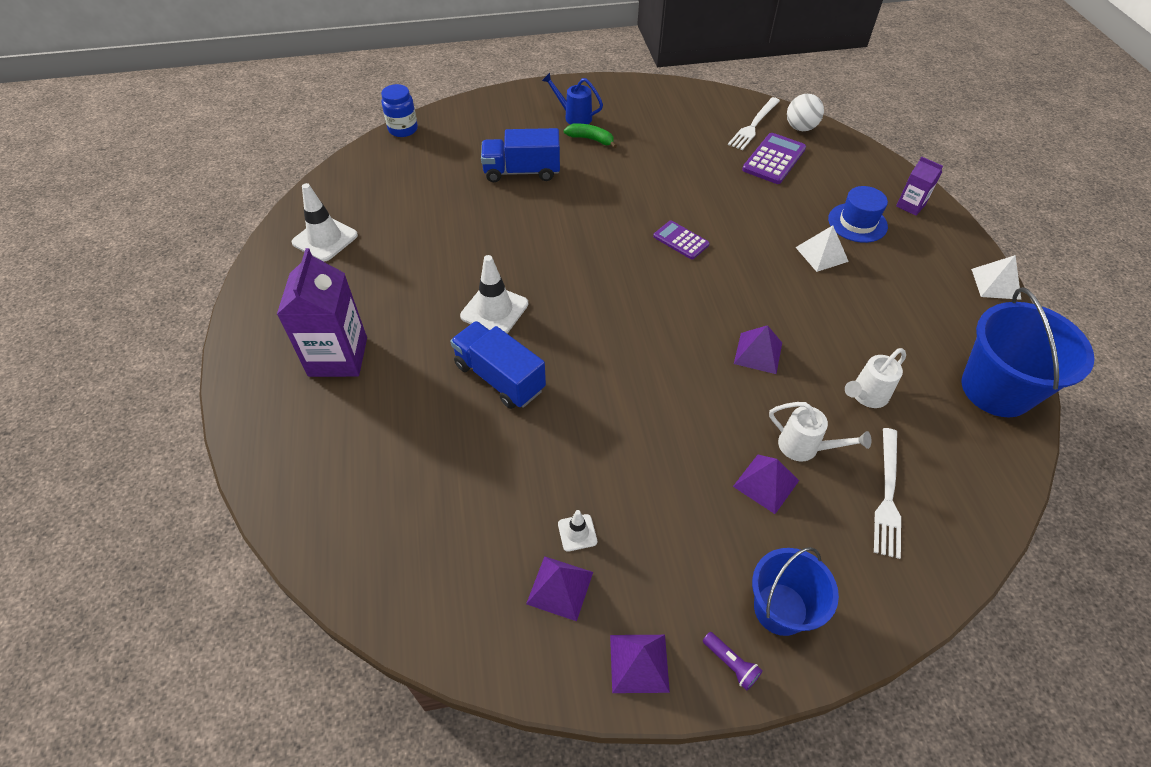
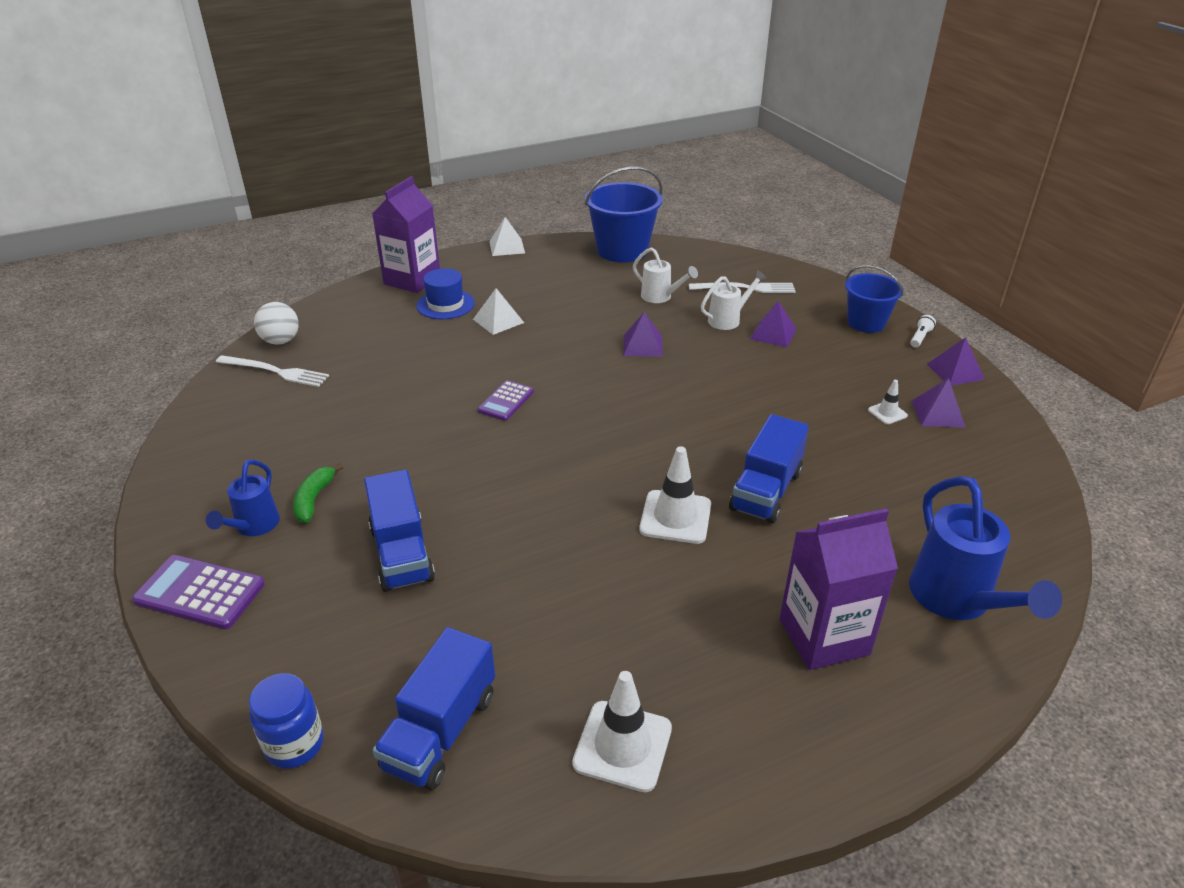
camera: 105 degrees left, 15 degrees down
purple flashlight [703,632,762,691] -> white flashlight [910,315,936,348]
purple calculator [742,133,806,184] -> purple calculator moved to [132,555,265,629]
white watering can [769,402,872,461] -> white watering can turned 45 degrees clockwise [701,270,767,330]
purple carton [896,156,943,216] -> purple carton [372,176,440,293], size x1.94
none -> blue truck [373,627,495,790]
none -> blue watering can [909,476,1062,620]

